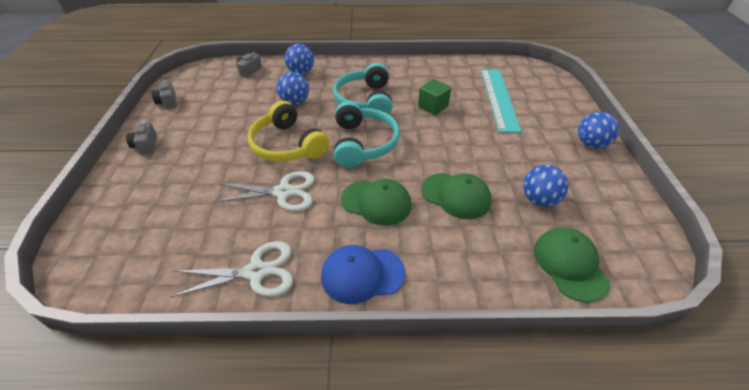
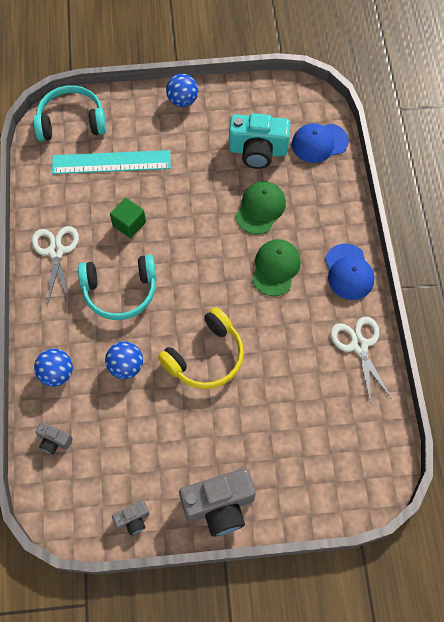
camera: 95 degrees left, 20 degrees up
grey camera [126,121,157,155] -> grey camera [179,468,256,536], size x2.07
white scissors [213,171,314,211] -> white scissors moved to [32,226,79,302]
turquoise headphones [334,101,400,168] -> turquoise headphones moved to [33,86,106,141]
blue ball [523,165,569,207] -> turquoise camera [229,113,291,169]
green cap [534,228,610,302] -> blue cap [292,123,349,163]

